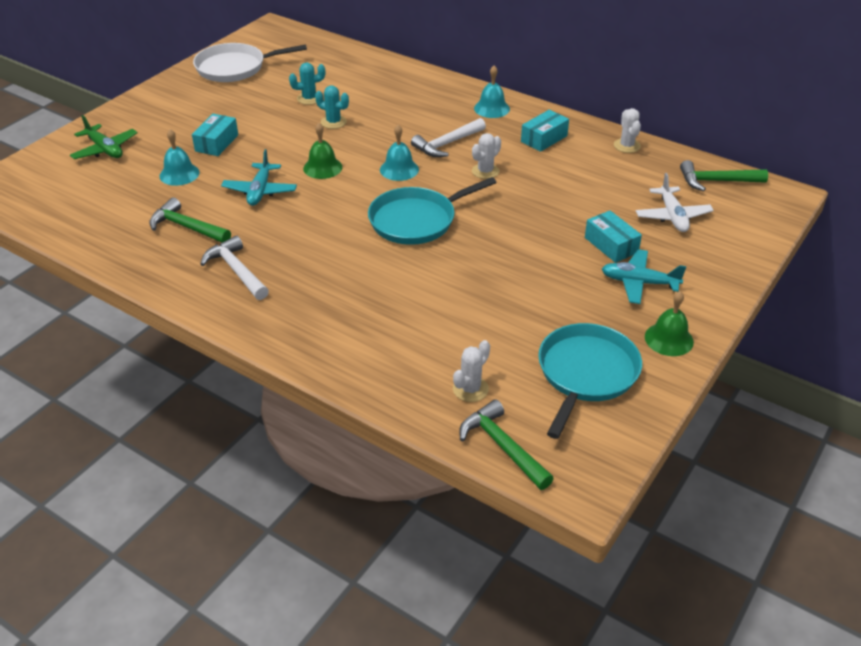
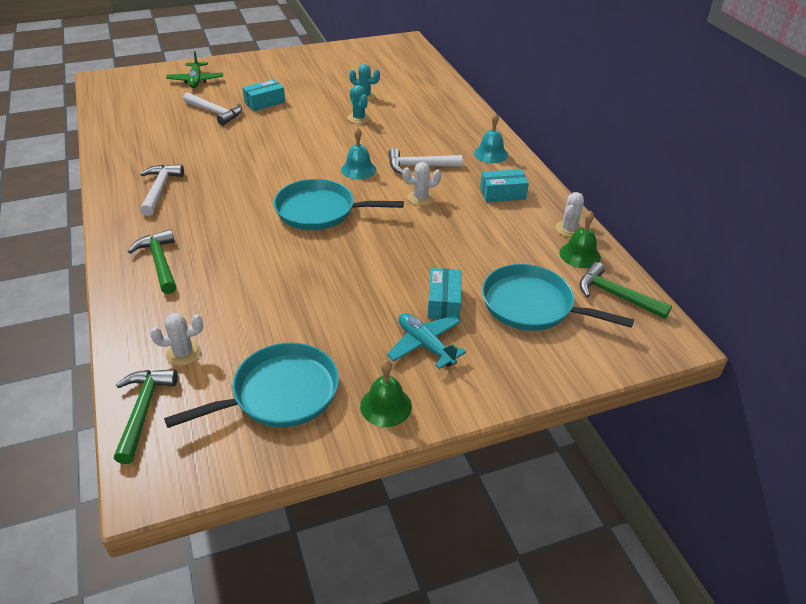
camera: 35 degrees right, 0 degrees up
green hammer [149,197,231,243] -> green hammer moved to [128,229,176,294]
turquoise bell [159,129,200,186] -> white hammer [183,92,242,126]
white pan [193,43,307,82] -> none
turquoise plane [221,149,297,206] -> none
green bell [303,123,342,179] -> green bell moved to [559,211,601,268]
white plane [636,173,714,232] -> turquoise pan [482,264,634,331]

